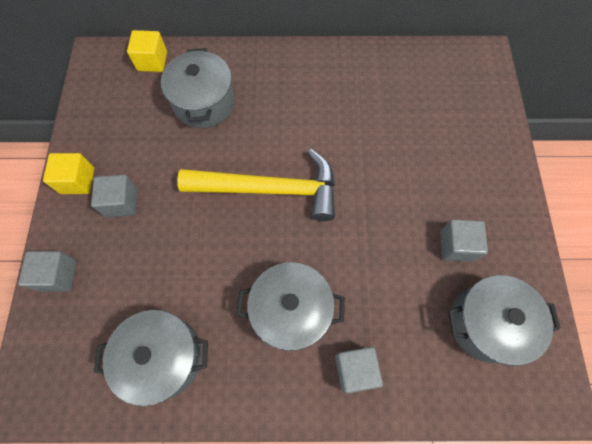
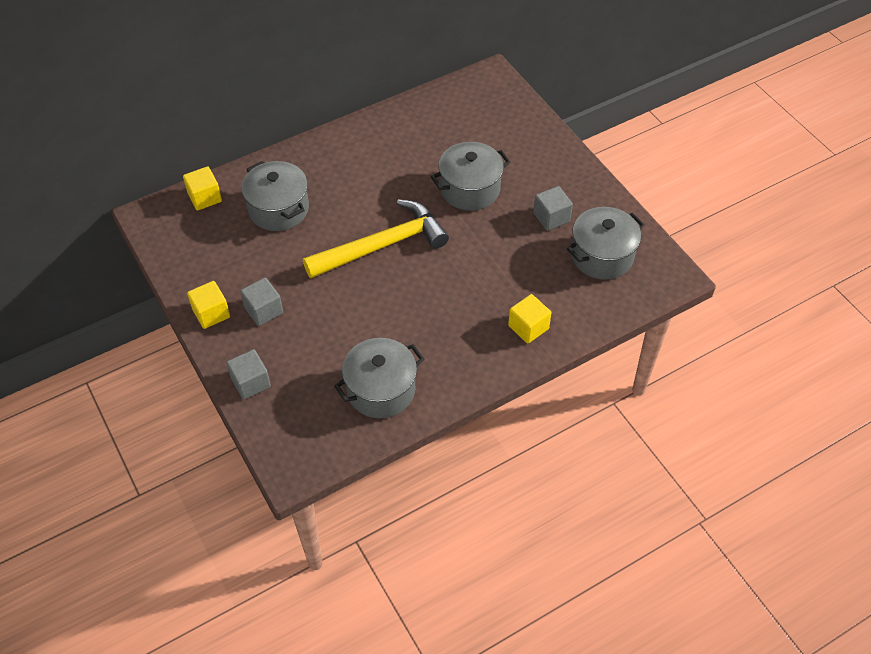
camera: 30 degrees left, 15 degrees down
grey pot [236,262,345,351] -> grey pot moved to [431,142,511,211]
grey cube [335,347,383,393] -> yellow cube [508,294,552,344]

